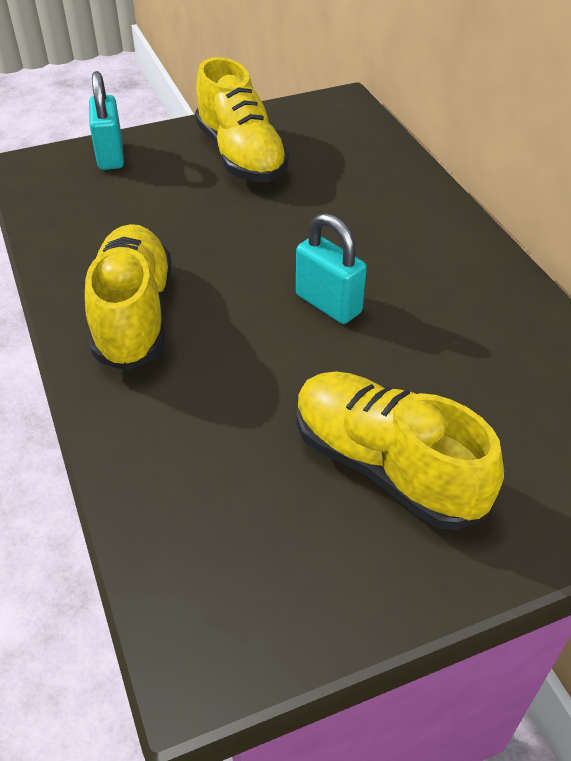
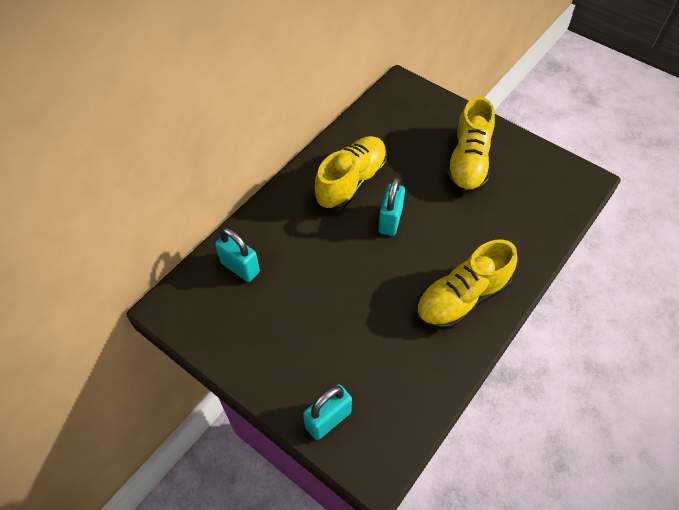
camera: 120 degrees left, 10 degrees up
yellow shoe [195,57,289,182] -> yellow shoe moved to [314,136,387,211]
none -> turquoise padlock [215,228,260,282]

